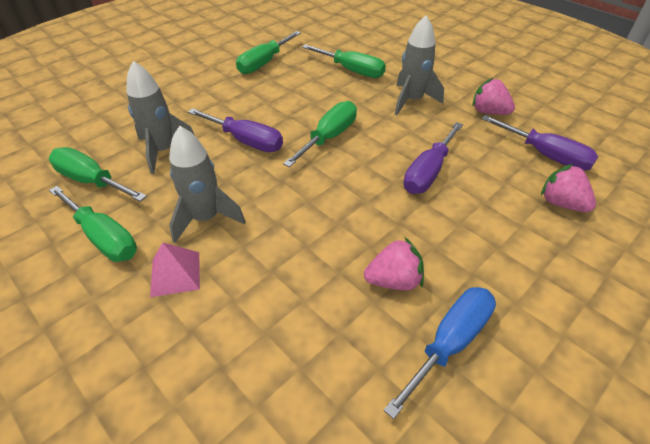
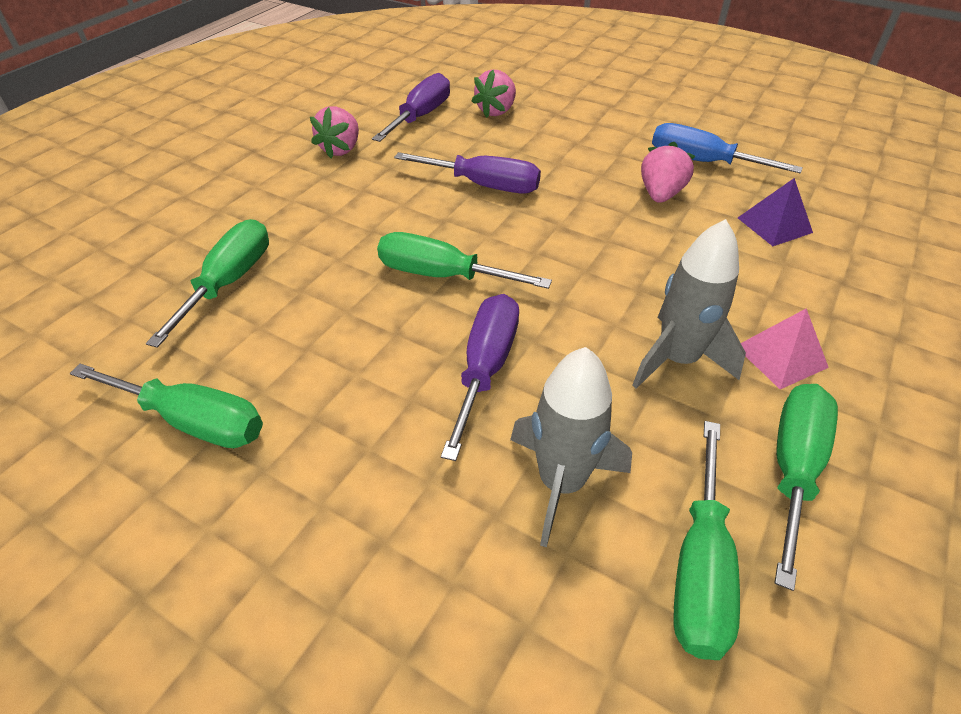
camera: 105 degrees left, 0 degrees up
pink strawberry [364,237,424,290] -> pink strawberry turned 45 degrees clockwise [641,142,695,203]
grey rocket [395,15,444,115] -> none
none -> purple pyramid [738,178,813,246]

